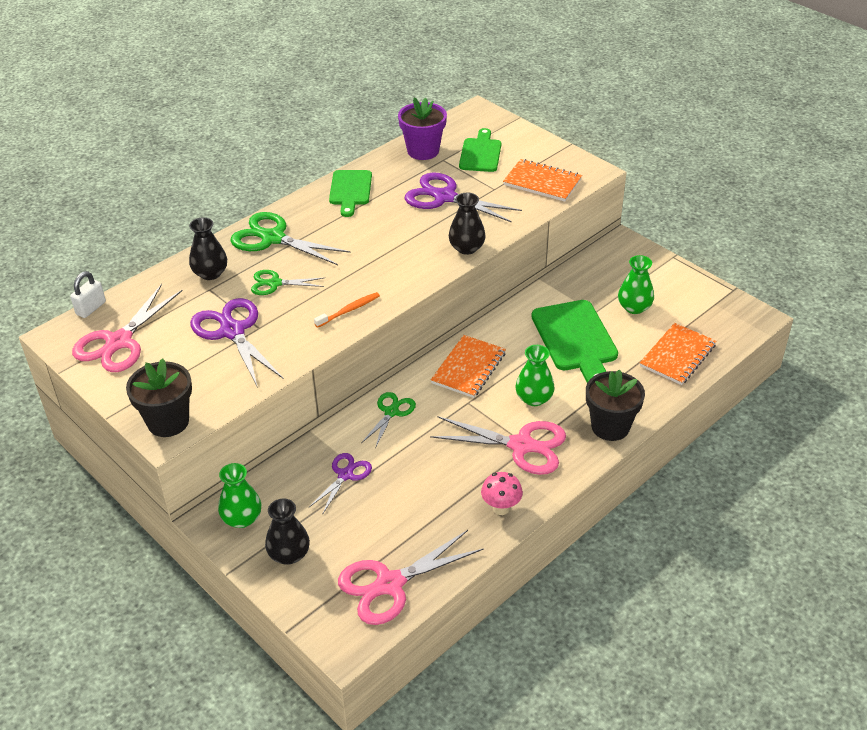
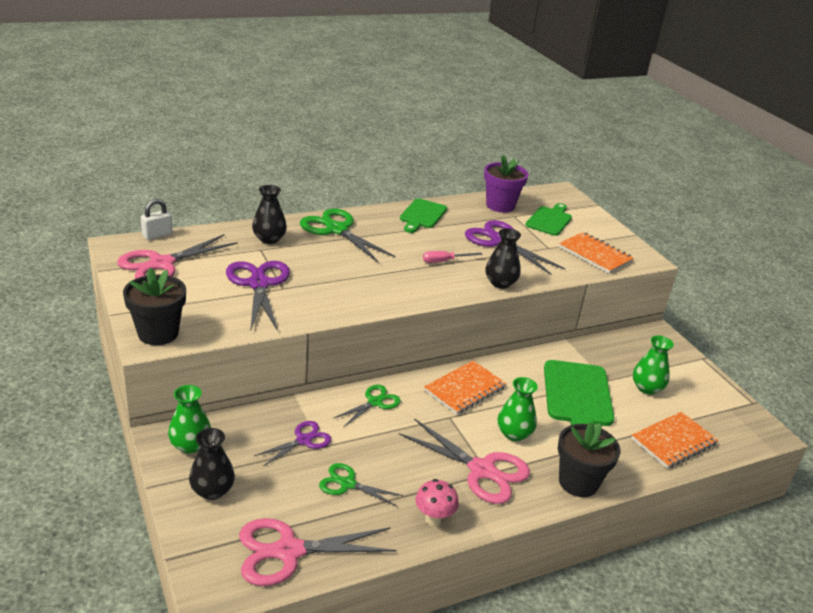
camera: 15 degrees right, 10 degrees down
green scissors [251,270,325,295] -> green scissors moved to [319,463,403,506]
orange toothbrush [314,292,380,328] -> none
none -> pink screwdriver [423,251,483,263]

